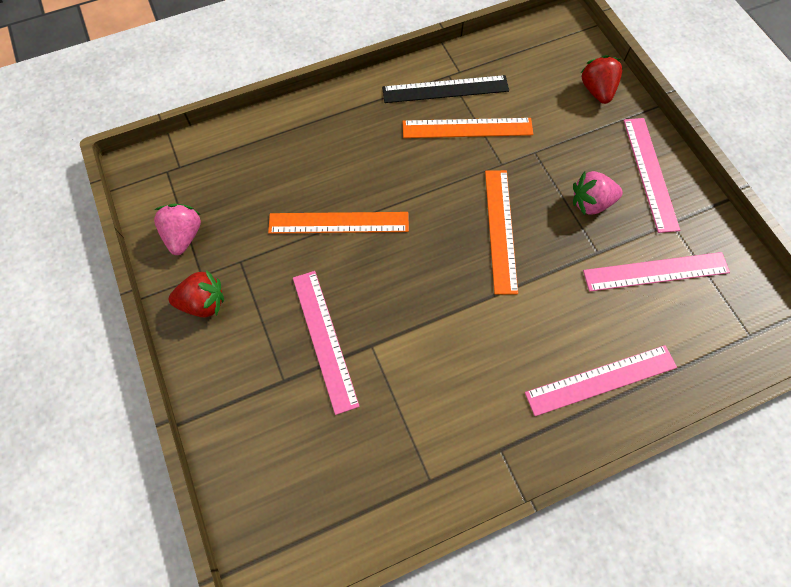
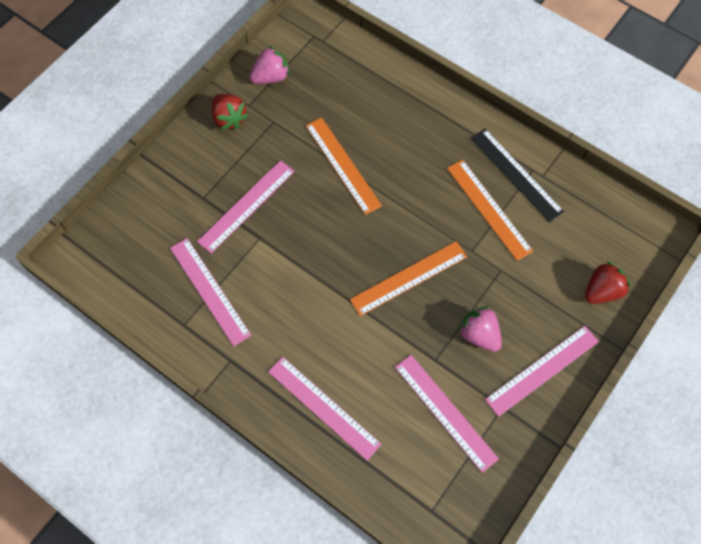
camera: 60 degrees right, 0 degrees up
none -> pink ruler [170,238,251,346]

